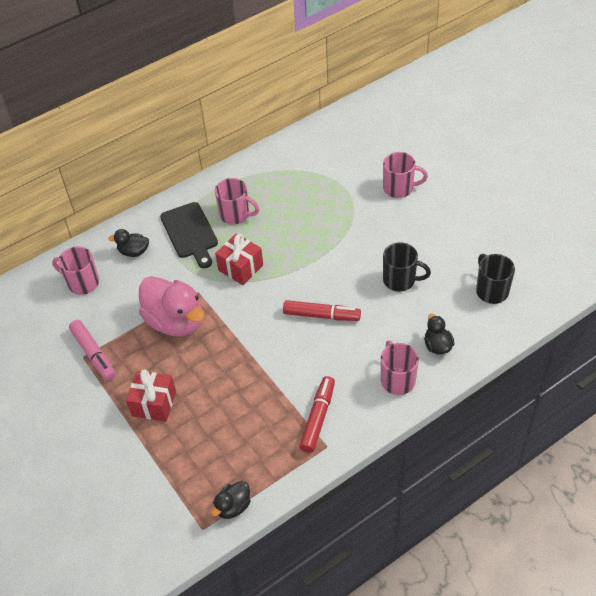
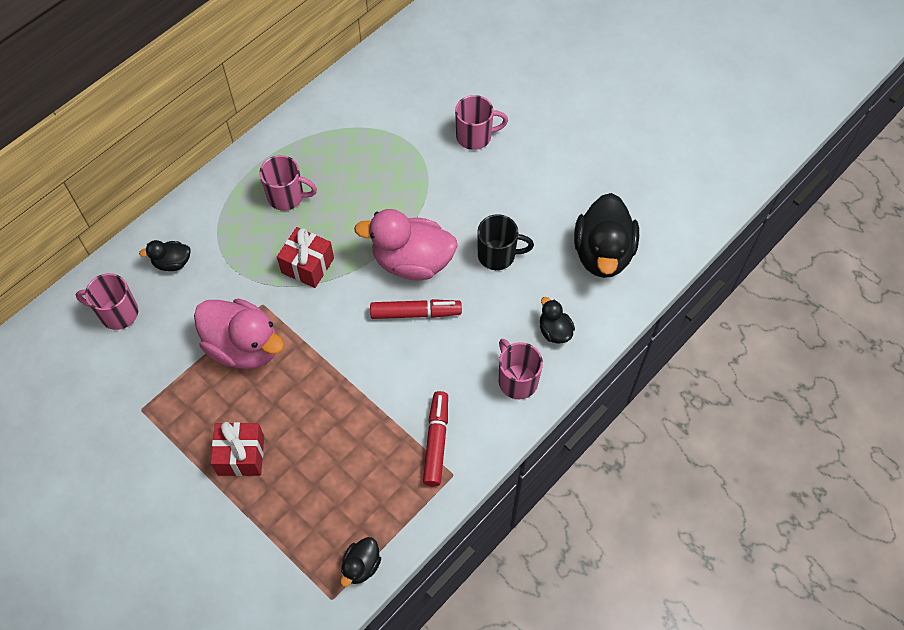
camera: 15 degrees left, 10 degrees up
pink marker [69,320,116,381] -> none
black cutting board [160,202,218,268] -> none
black mug [476,254,515,304] -> black duck [574,193,639,278]
none -> pink duck [354,209,458,280]

